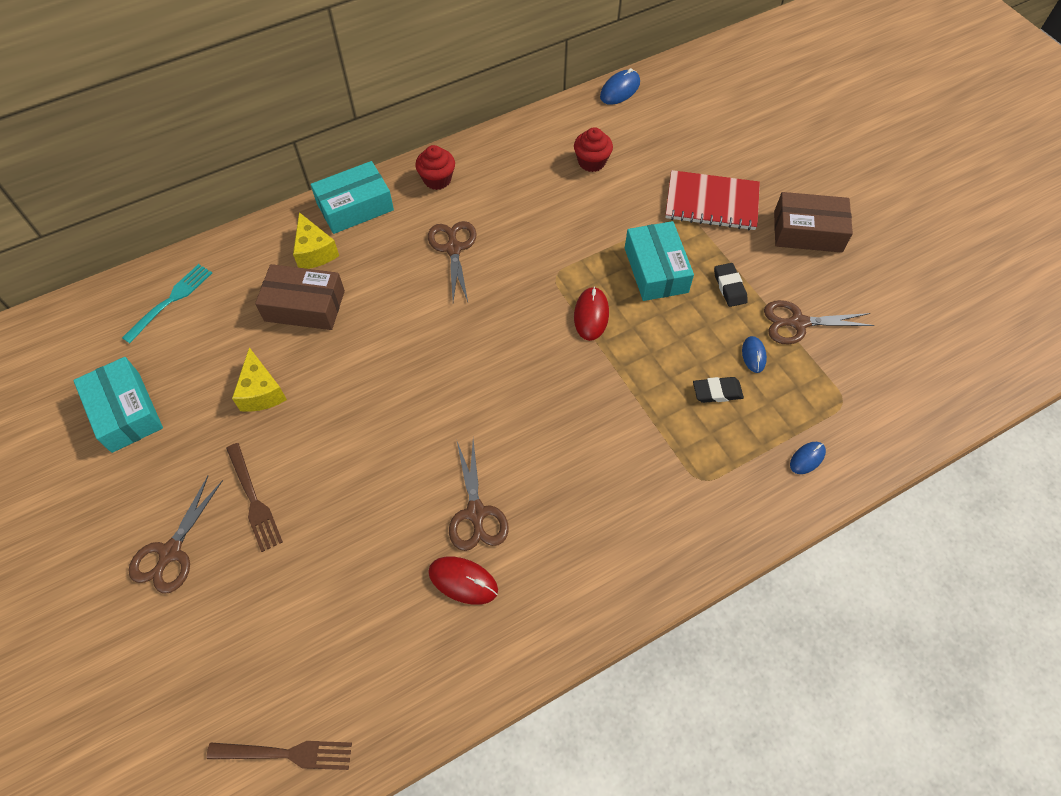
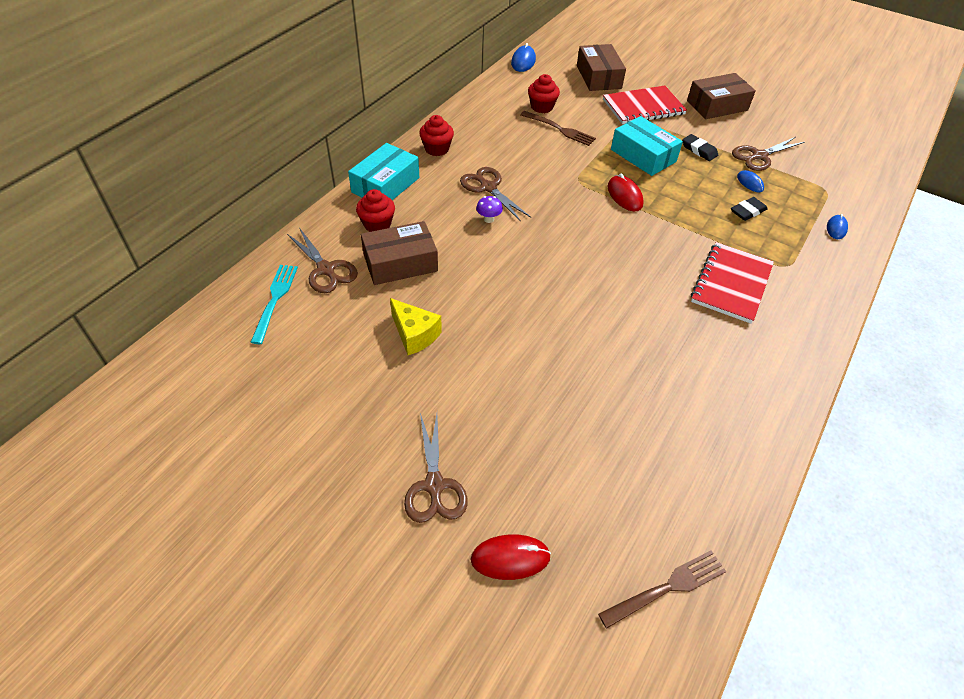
camera: 30 degrees left, 10 degrees down
turquoise box [73,357,163,453] -> none
brown fork [226,443,283,552] -> brown fork moved to [521,111,596,146]
yellow cheese [293,212,339,269] -> red cupcake [356,189,395,232]
red mouse [428,557,498,605] -> red mouse moved to [471,534,551,580]
brown scissors [449,440,509,551] -> brown scissors moved to [287,228,358,293]
none -> purple mushroom [476,196,503,223]
none -> brown box [577,44,626,91]
none -> red notebook [691,242,774,324]

